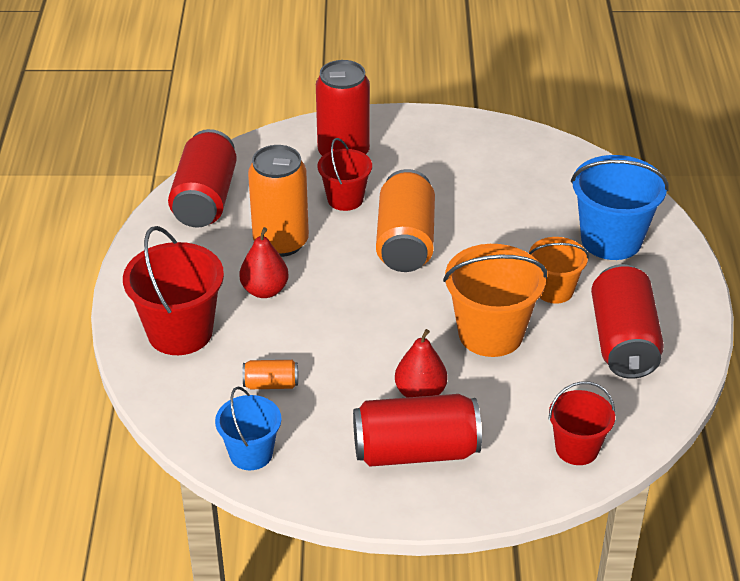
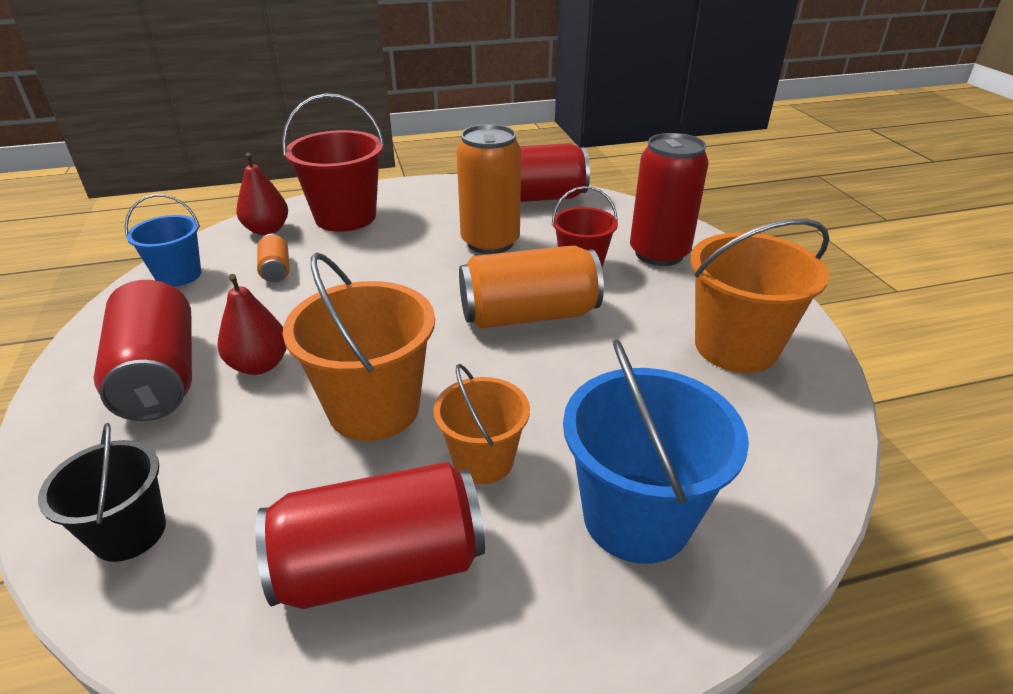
camera: 75 degrees right, 5 degrees down
red pear [239,227,289,298] -> red pear moved to [236,153,288,235]
red bucket [549,381,615,465] -> black bucket [38,423,166,562]
none -> orange bucket [690,219,830,373]

